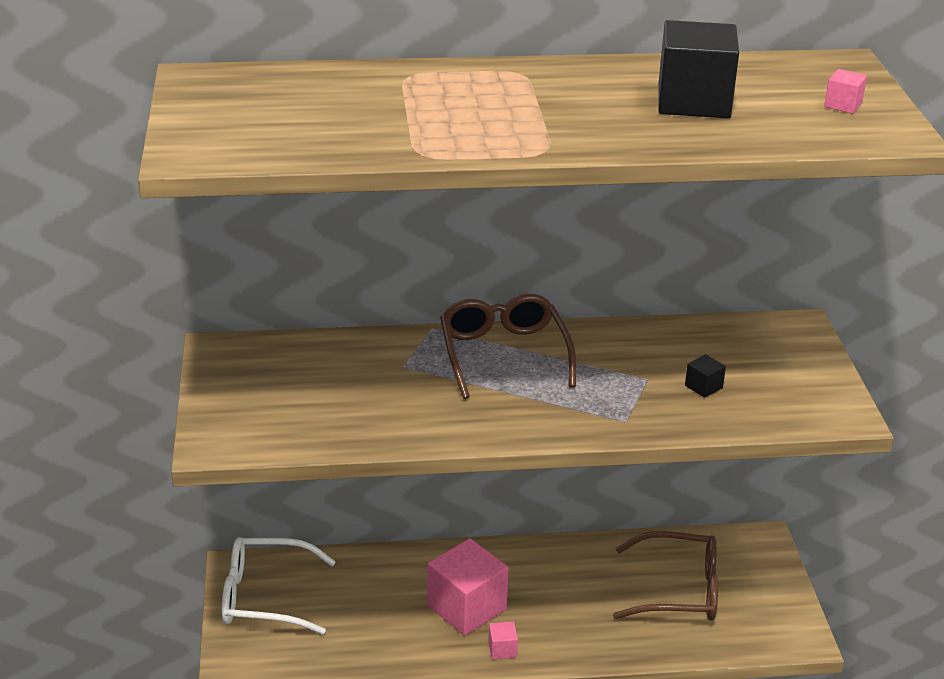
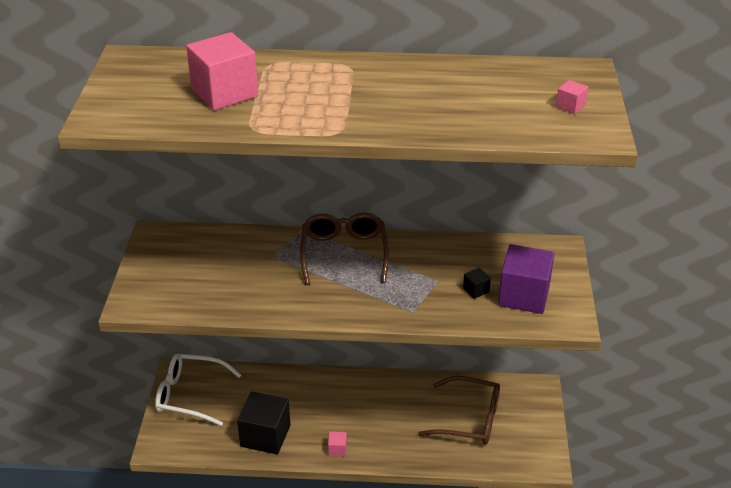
camera: 10 degrees right, 5 degrees up
pink cube [427,539,509,635] -> pink cube moved to [186,32,258,110]
black cube [658,20,739,118] -> black cube moved to [237,391,290,454]
none -> purple cube [498,244,555,314]

